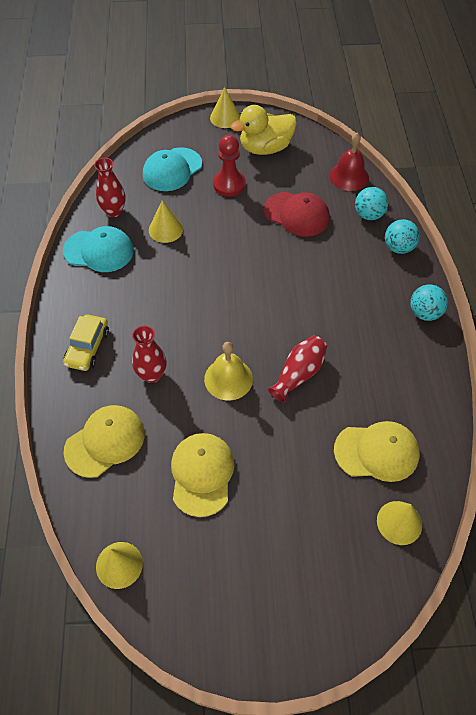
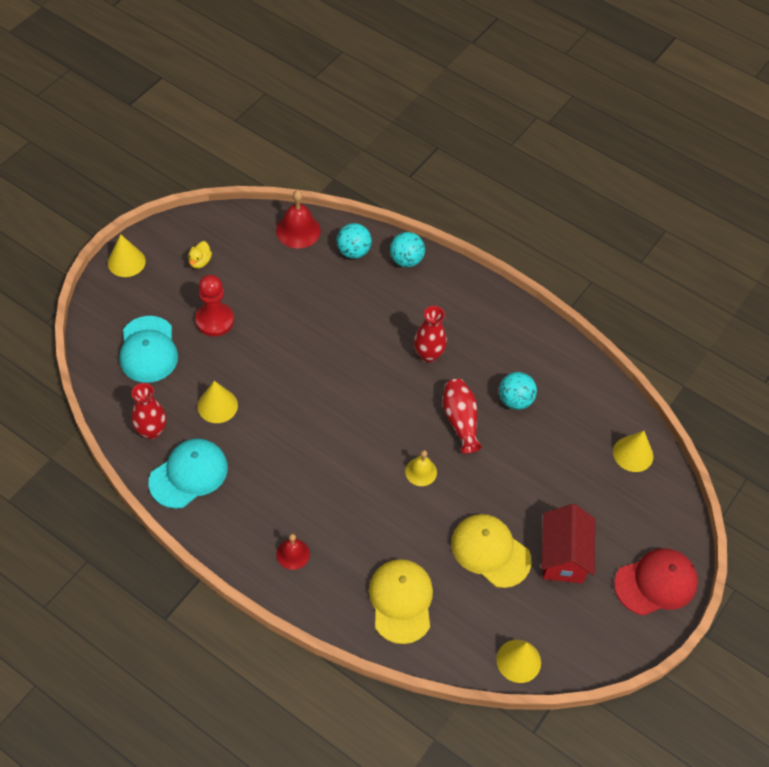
camera: 55 degrees left, 0 degrees up
yellow car [63,314,109,371] -> red bell [276,534,310,570]
red vase [132,326,167,383] -> red vase moved to [414,306,447,362]
yellow bell [204,342,253,401] -> yellow bell [405,450,437,486], size x0.64
yellow duck [230,105,297,155] -> yellow duck [188,241,212,269], size x0.43
red cap [264,192,330,237] -> red cap moved to [614,549,698,616]
yellow cap [334,421,420,482] -> none
turquoise ball [410,285,448,321] -> turquoise ball moved to [499,372,537,410]
none -> red house [542,504,595,583]

